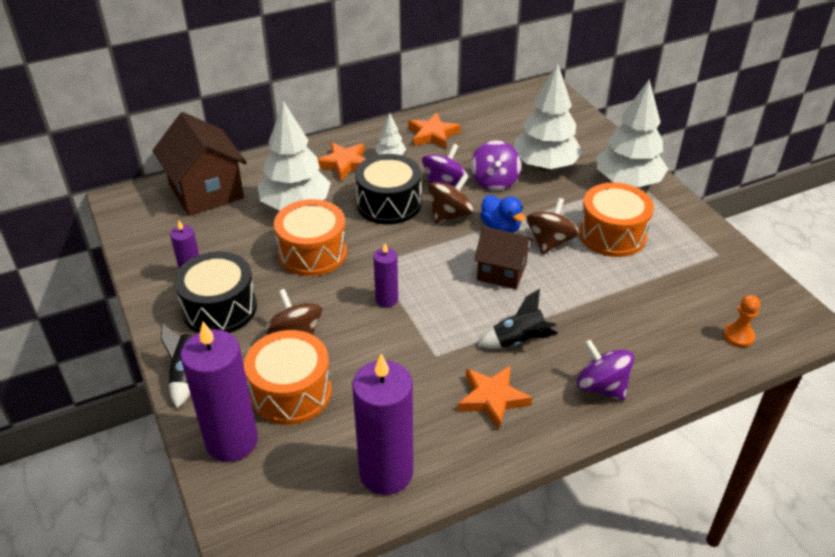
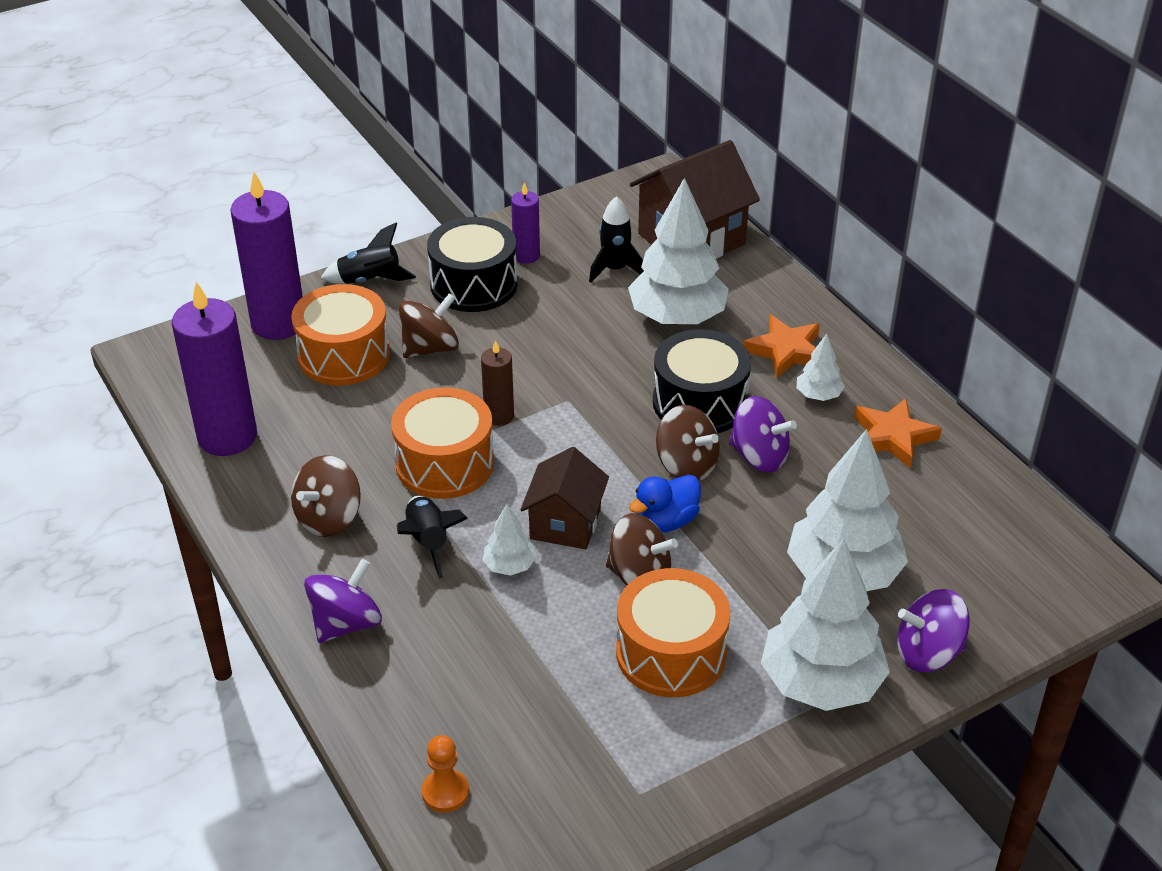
camera: 85 degrees right, 0 degrees up
orange drum [274,199,347,276] -> orange drum moved to [391,387,494,499]
purple candle [373,243,398,307] -> brown candle [481,340,514,426]
orange star [457,365,532,430] -> brown spinning top [291,455,361,537]
purple spinning top [471,140,521,191] -> purple spinning top moved to [897,589,970,672]
none -> white tree [482,504,536,576]
none -> black rocket [589,196,644,283]

